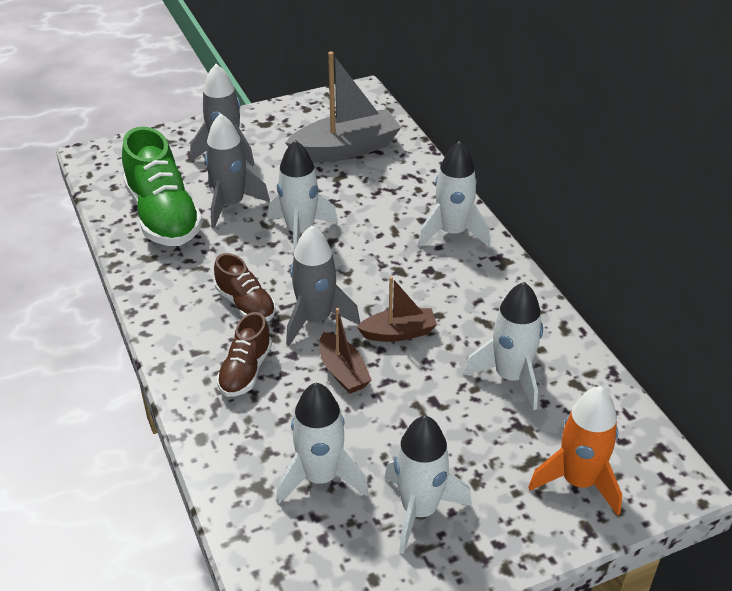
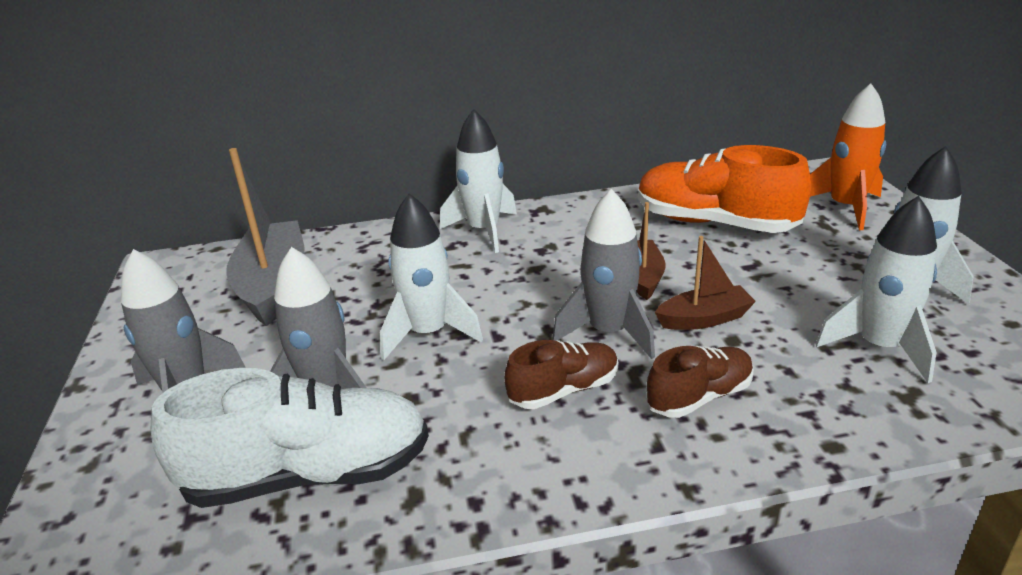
camera: 75 degrees left, 10 degrees down
green shoe [122,127,203,246] -> white shoe [151,368,429,508]
brown shoe [217,312,272,397] -> brown shoe turned 60 degrees counterclockwise [646,346,754,418]
white rocket [464,282,543,410] -> orange shoe [638,145,811,233]

